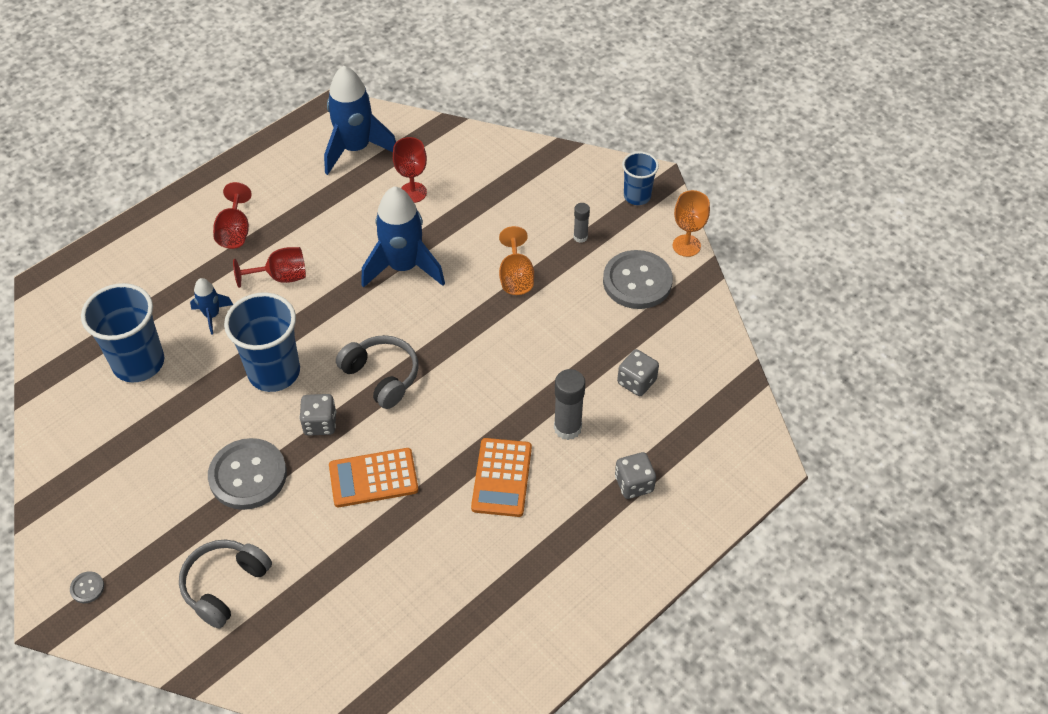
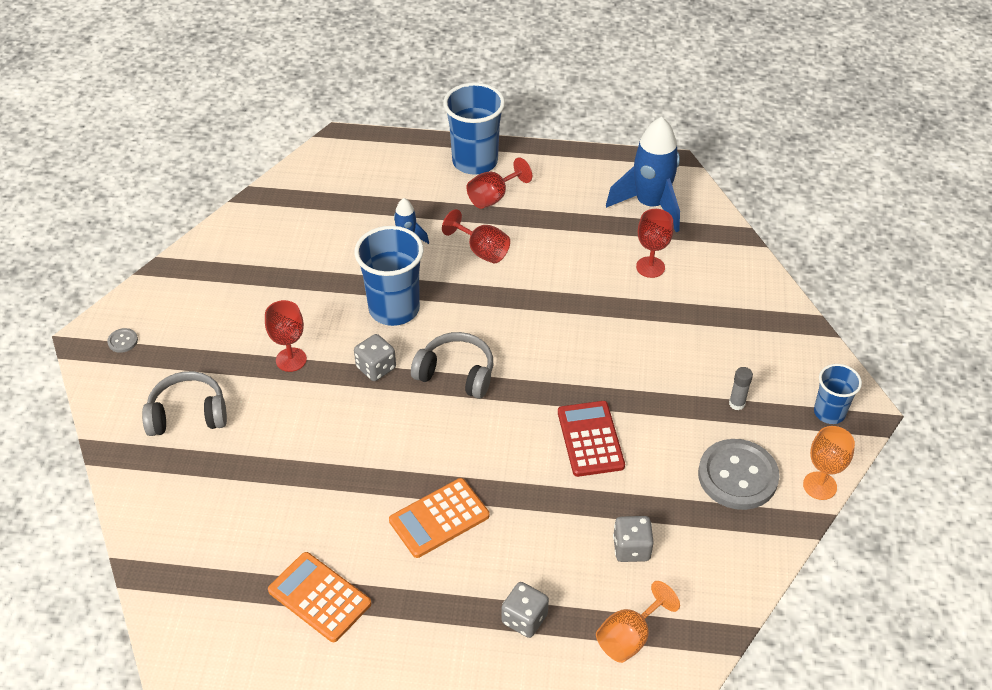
camera: 50 degrees right, 5 degrees down
blue cup [81,283,164,382] -> blue cup moved to [443,83,505,175]
grey button [208,438,287,510] -> red goblet [265,300,307,372]
orange calculator [329,448,418,507] -> orange calculator moved to [268,552,371,642]
grey headphones [336,335,419,409] -> grey headphones turned 75 degrees counterclockwise [411,332,493,399]
blue rocket [361,186,445,288] -> none
orange goblet [499,226,534,295] -> orange goblet moved to [596,581,680,663]
grey glue stick [554,369,585,440] -> none
none -> red calculator [558,401,625,477]

